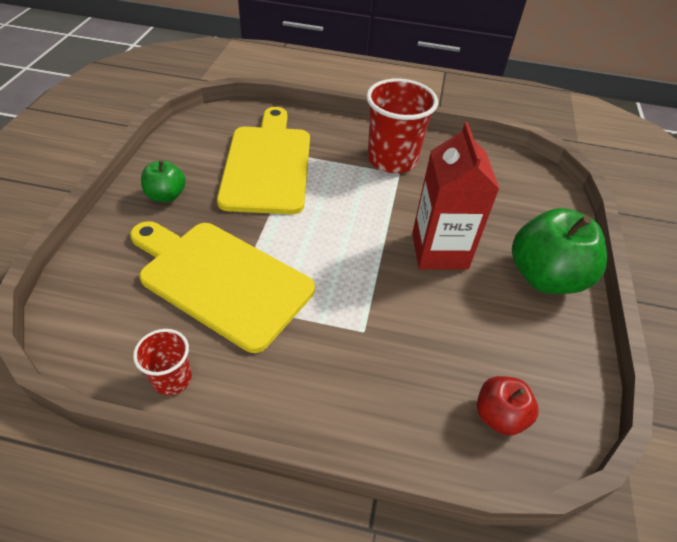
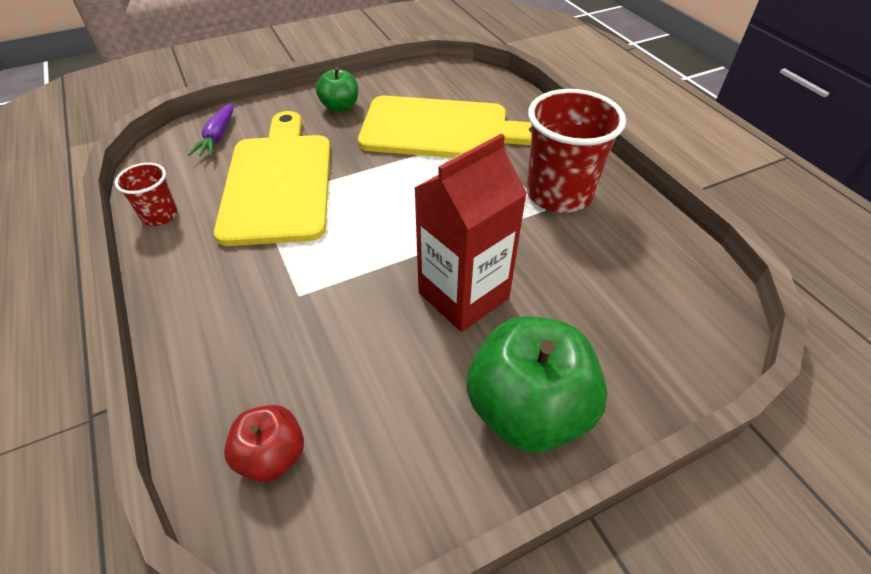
camera: 55 degrees right, 0 degrees up
yellow cutting board [217,107,310,214] -> yellow cutting board turned 45 degrees clockwise [358,96,532,158]
none -> purple carrot [188,103,233,157]

